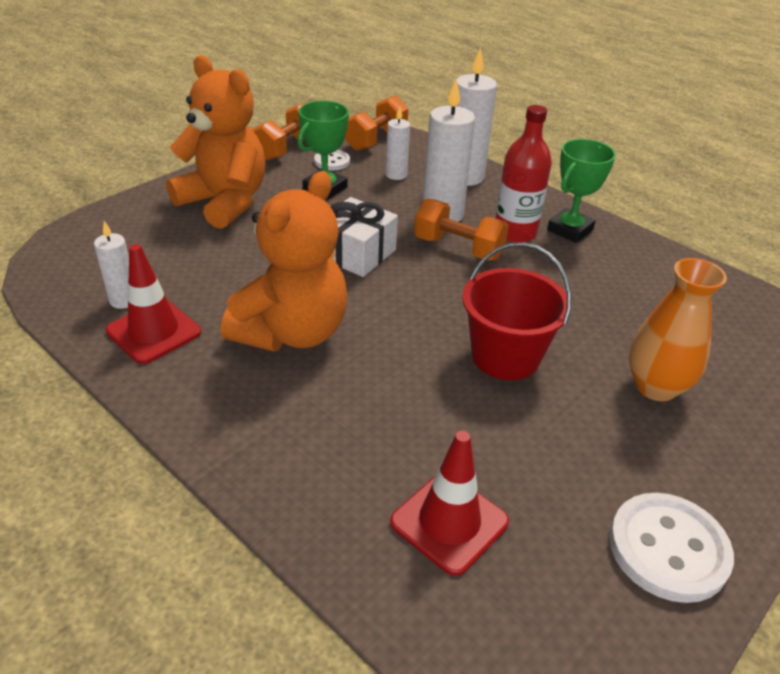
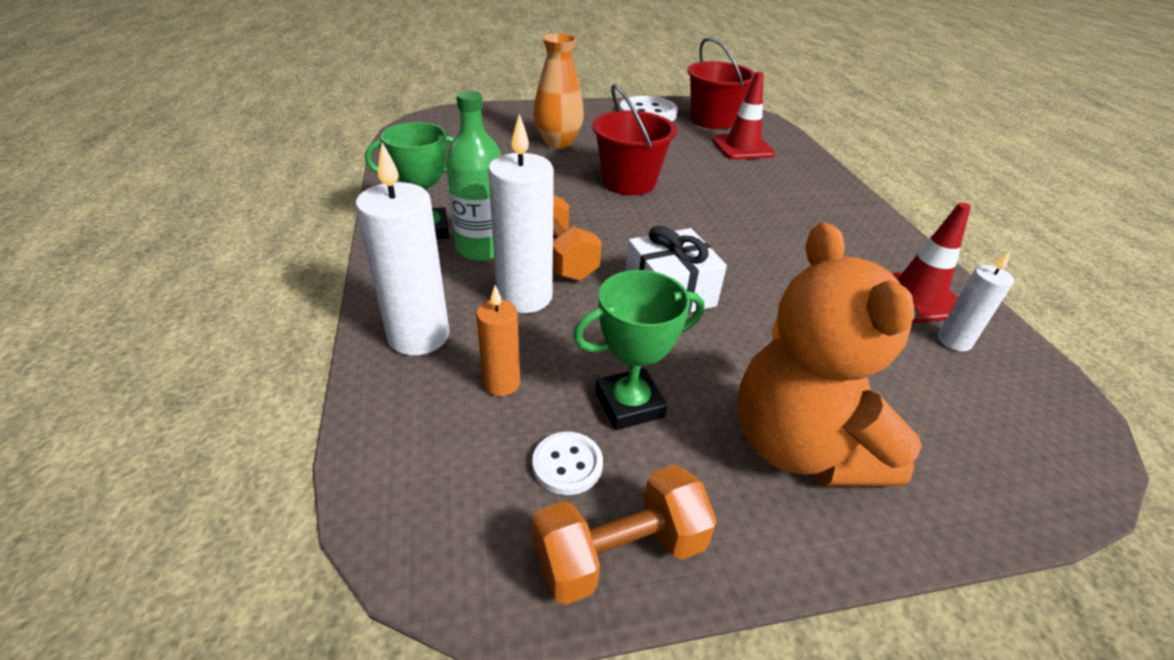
camera: 145 degrees left, 0 degrees up
orange teddy bear [221,171,348,352] -> none
orange dumbbell [344,95,408,151] -> none
white candle [386,107,410,180] -> orange candle [476,286,520,396]
red bottle [496,105,552,243] -> green bottle [446,90,502,261]
none -> red bucket [687,37,755,129]

